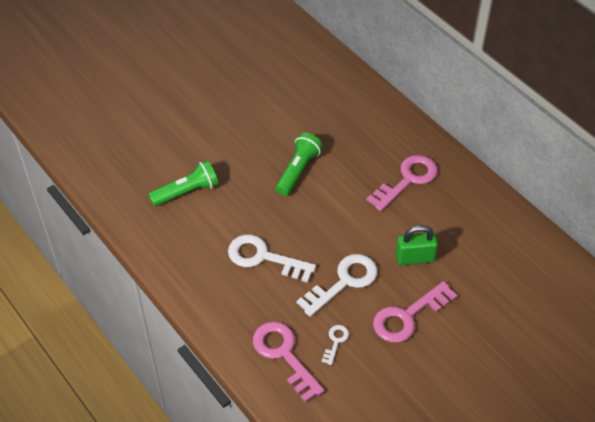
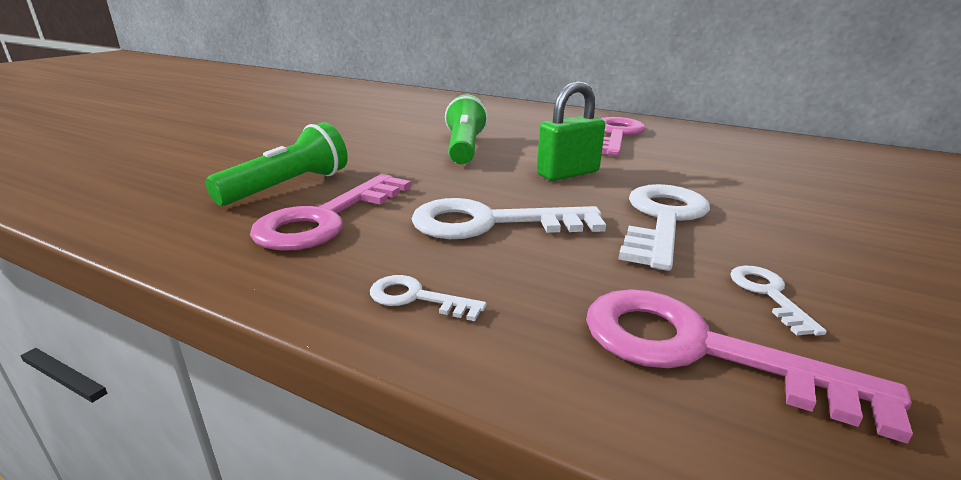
camera: 25 degrees left, 25 degrees down
pink key [373,281,457,343] -> pink key moved to [250,174,411,251]
green padlock [396,225,438,265] -> green padlock moved to [537,81,605,181]
none -> white key [370,275,487,321]

